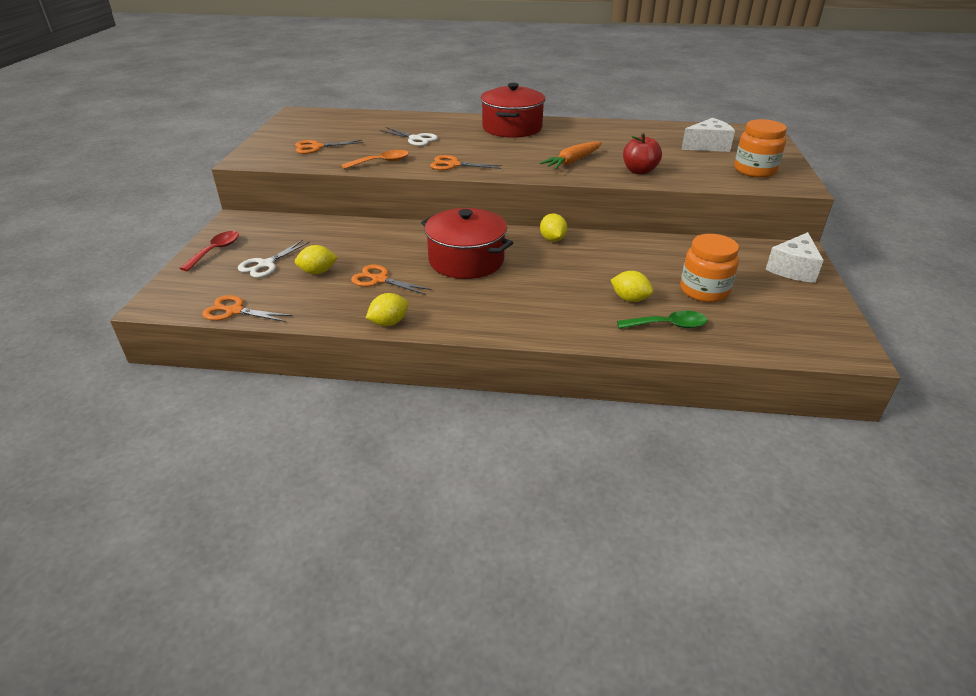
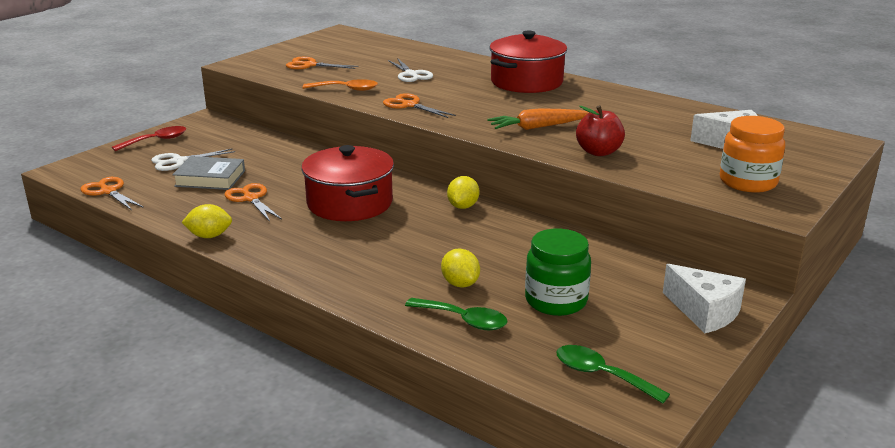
camera: 30 degrees right, 10 degrees down
yellow lemon [295,245,338,274] -> grey book [172,156,245,190]
orange jar [680,234,739,302] -> green jar [525,229,591,316]
white cheese [765,232,824,283] -> white cheese turned 105 degrees counterclockwise [663,264,746,333]
none -> green spoon [556,345,670,404]

